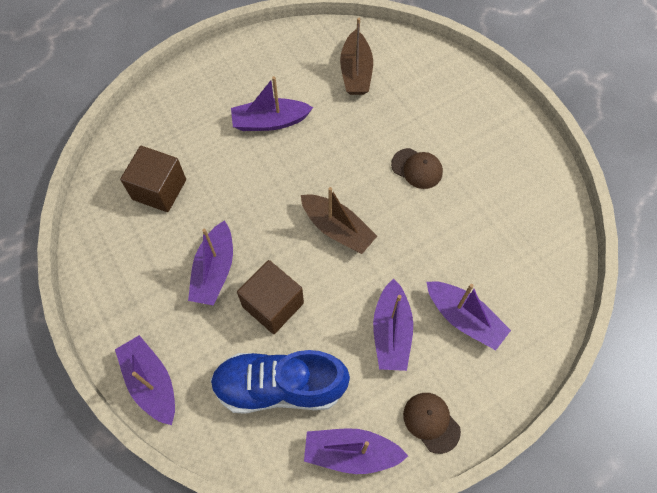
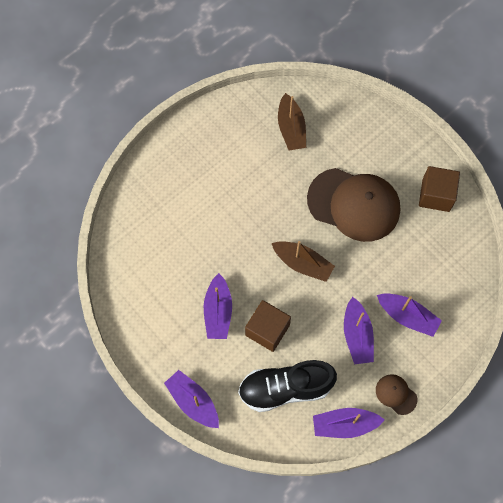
camera: 10 degrees left, 5 degrees up
brown cube [120,146,186,212] -> brown cube moved to [419,166,460,212]
blue shoe [210,350,350,414] -> black shoe [238,360,337,412]
purple boat [231,76,313,131] -> none
brown cap [391,148,443,189] -> brown cap [307,168,400,242], size x2.29

